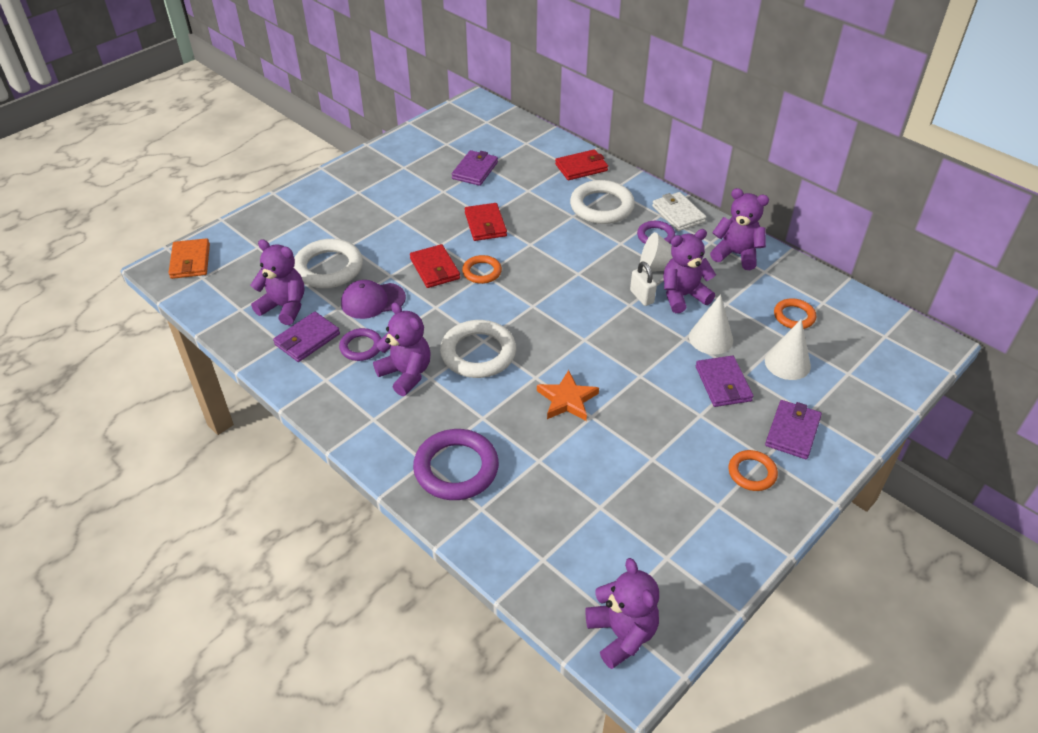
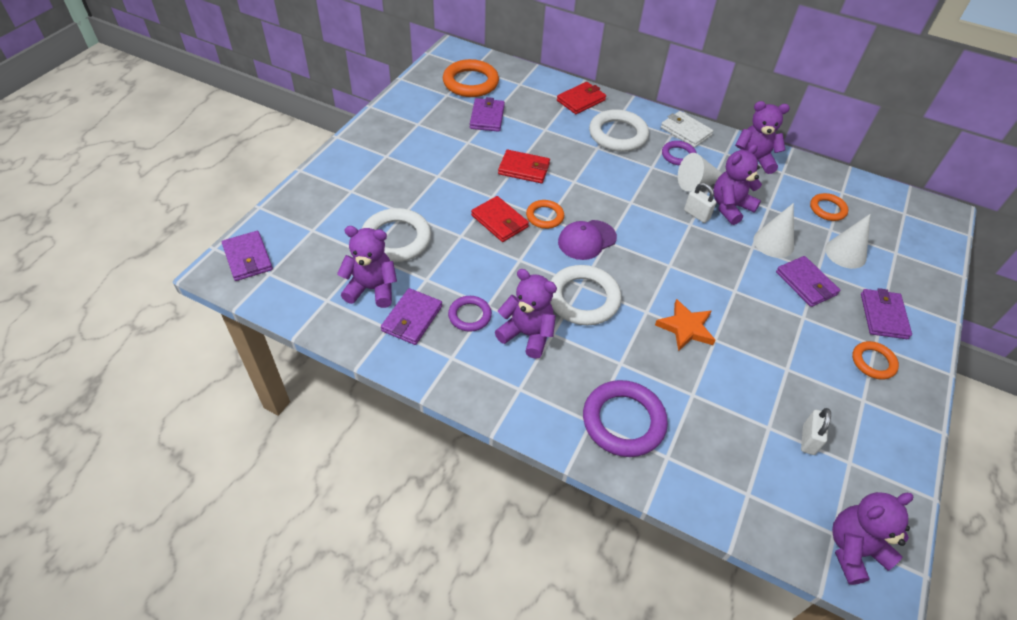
camera: 20 degrees left, 5 degrees up
orange wallet [169,238,210,279] -> purple wallet [222,231,273,281]
purple cap [341,280,406,319] -> purple cap moved to [558,220,617,260]
red wallet [465,203,507,241] -> red wallet turned 45 degrees counterclockwise [498,150,550,183]
purple teddy bear [586,558,659,669] -> purple teddy bear turned 75 degrees counterclockwise [832,492,914,585]
none -> orange ring [443,59,499,97]
none -> white padlock [801,408,831,455]

